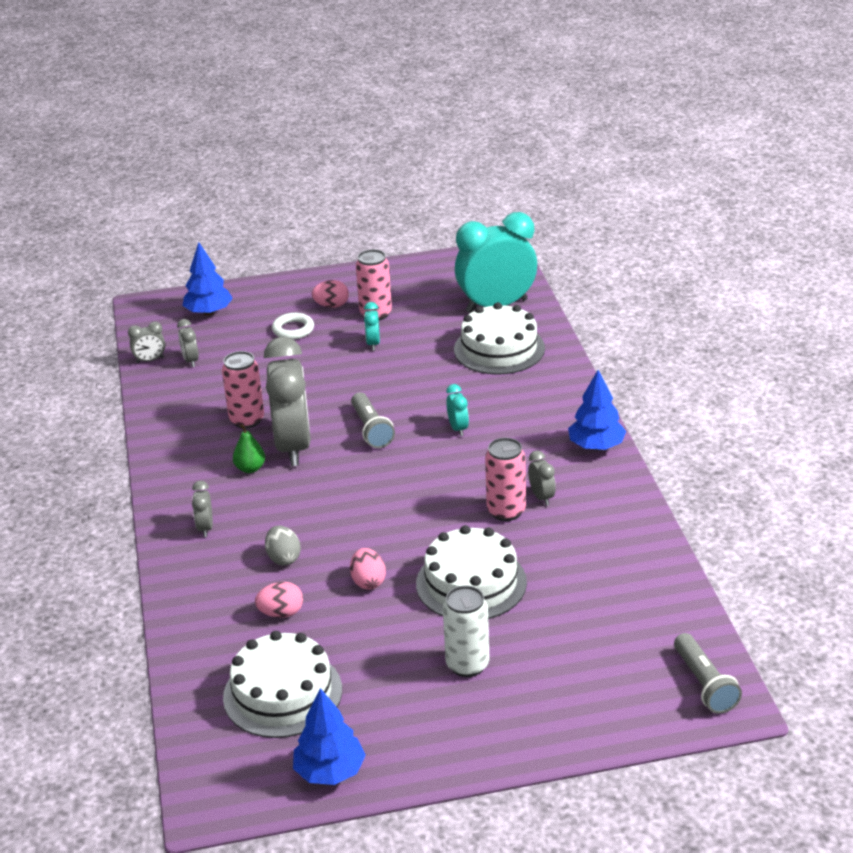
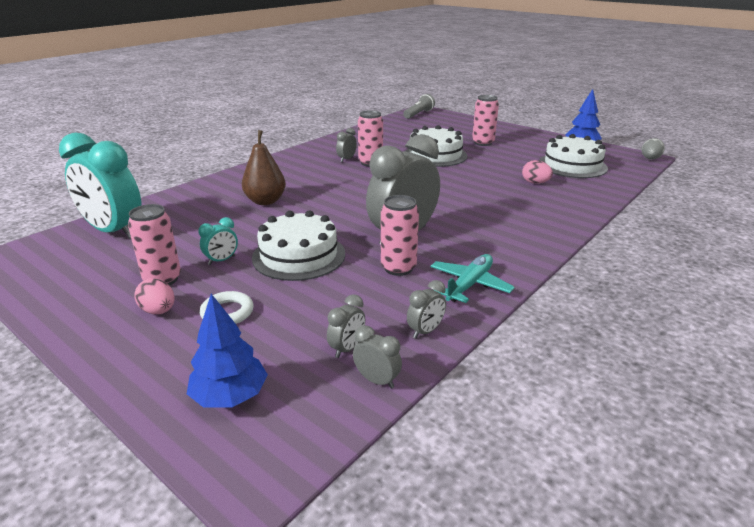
camera: 130 degrees left, 5 degrees down
grey clock [192,481,213,537] -> grey clock moved to [407,280,446,339]
green pear [233,424,265,473] -> none
grey egg [265,526,301,565] -> grey egg moved to [642,138,665,159]
pink egg [350,548,386,589] -> none
grey flashlight [351,392,395,448] -> none
white can [443,586,489,677] -> pink can [472,95,499,146]
turquoise clock [446,384,469,436] -> none
white cake [454,302,545,375] -> white cake moved to [252,210,345,281]
blue tree [568,370,626,450] -> none
none -> brown pear [242,130,286,205]
none -> turquoise plane [430,254,515,303]

